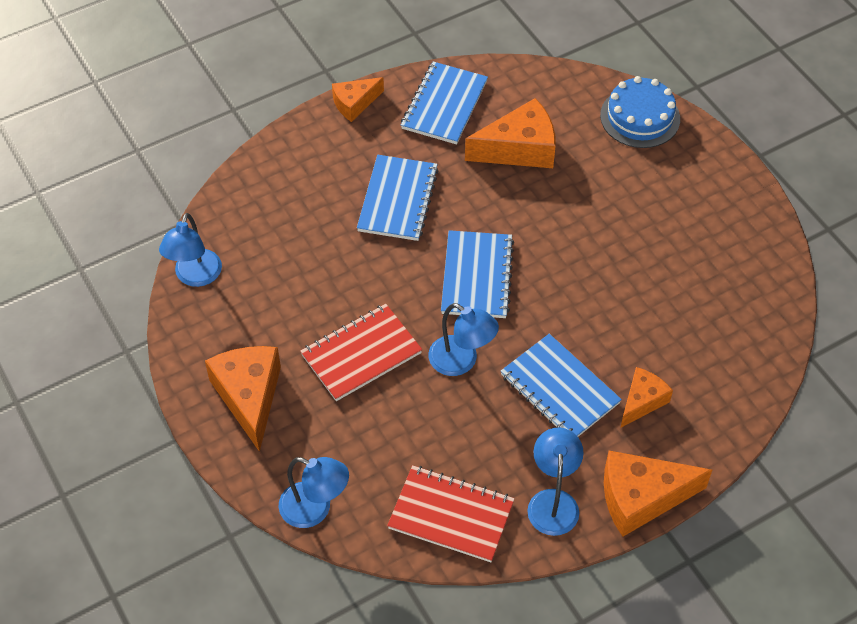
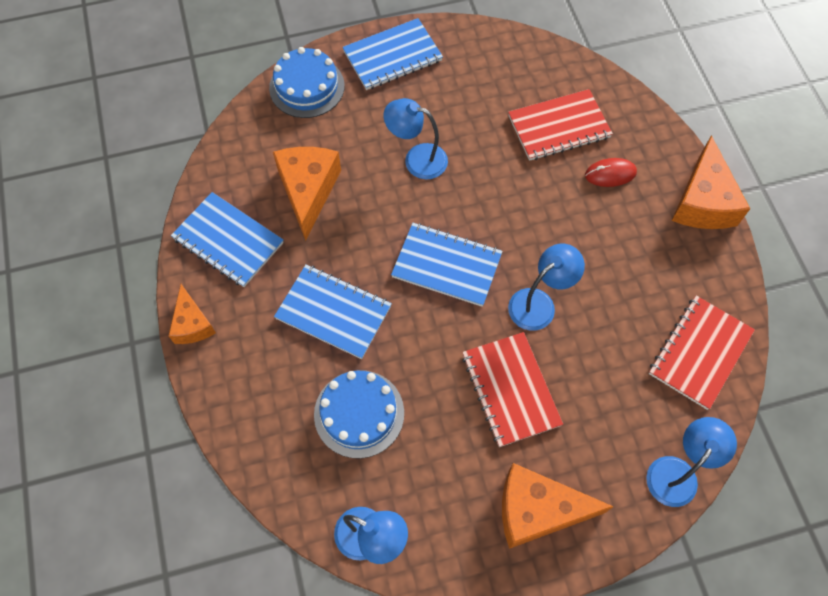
camera: 75 degrees left, 10 degrees up
blue notebook [500,334,622,437] -> blue notebook moved to [342,18,443,90]
blue lamp [527,428,584,536] -> blue lamp moved to [384,98,448,179]
orange cheese [620,367,673,428] -> red mouse [585,158,637,187]
none -> blue cake [314,370,404,459]
none -> red notebook [508,89,613,161]

